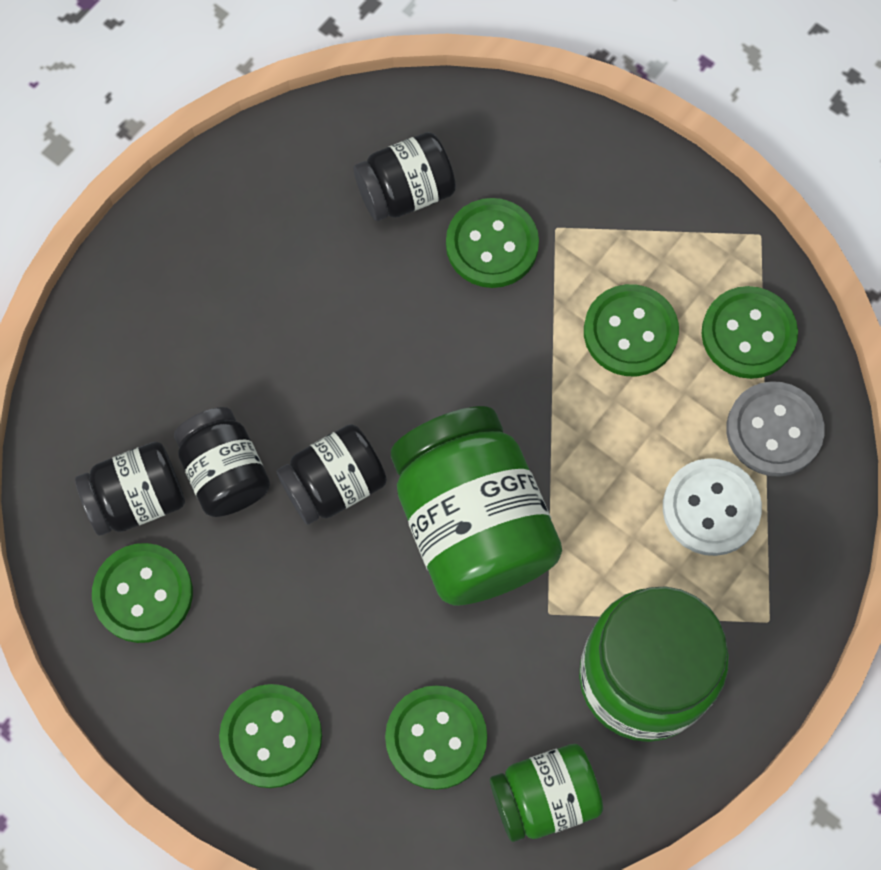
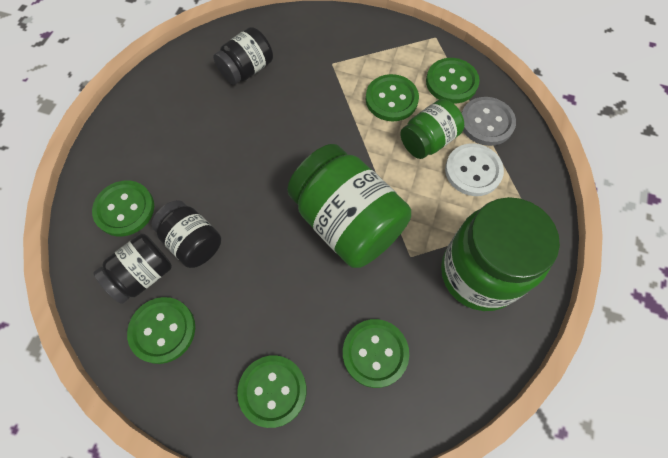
camera: 20 degrees left, 5 degrees down
black jar [277,424,387,525] -> none
green button [446,198,539,288] -> green button moved to [92,181,154,236]
green jar [490,744,603,842] -> green jar moved to [400,99,464,159]

